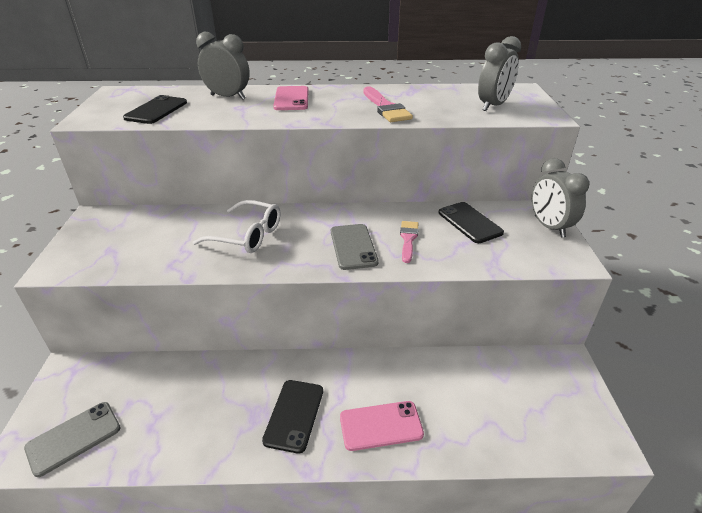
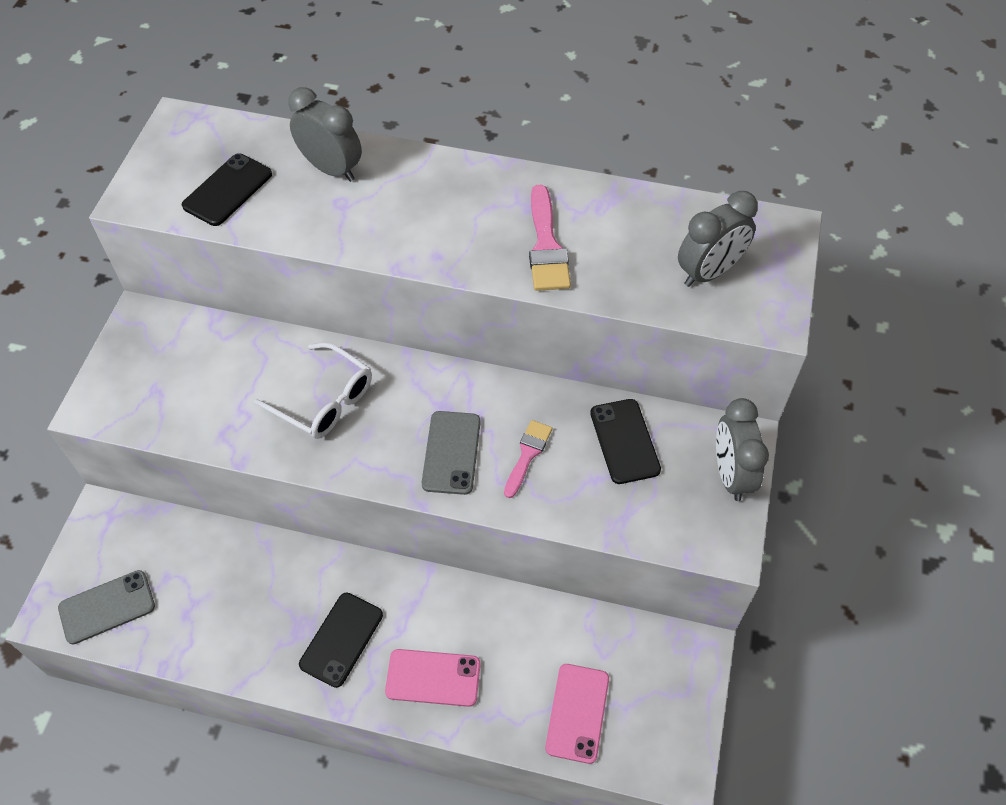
camera: 15 degrees right, 20 degrees up
pink phone [273,86,309,110] -> pink phone moved to [545,664,609,764]

